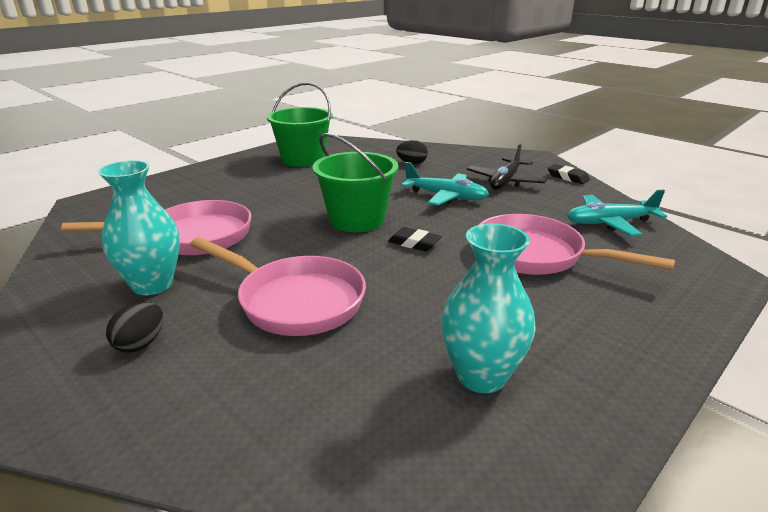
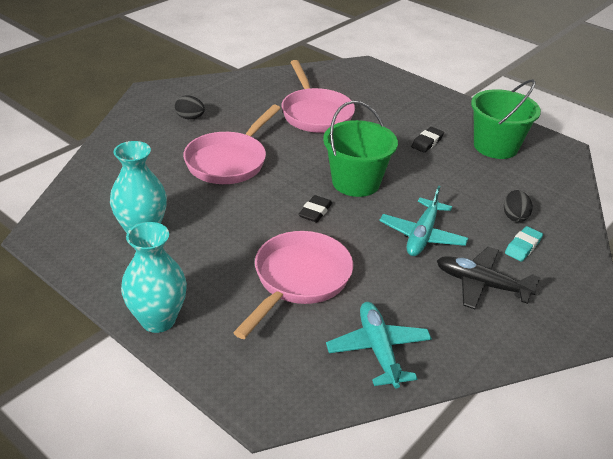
camera: 85 degrees right, 10 degrees up
turquoise vase [98,160,180,295] -> turquoise vase moved to [121,222,187,333]
black eraser [548,164,590,184] -> black eraser moved to [411,127,444,153]
none -> turquoise eraser [505,226,543,261]

